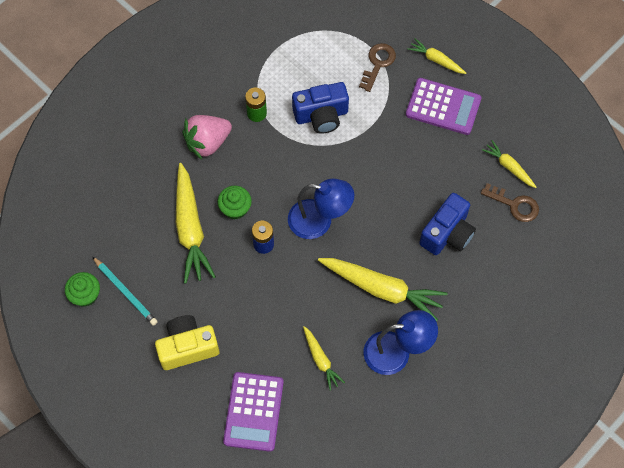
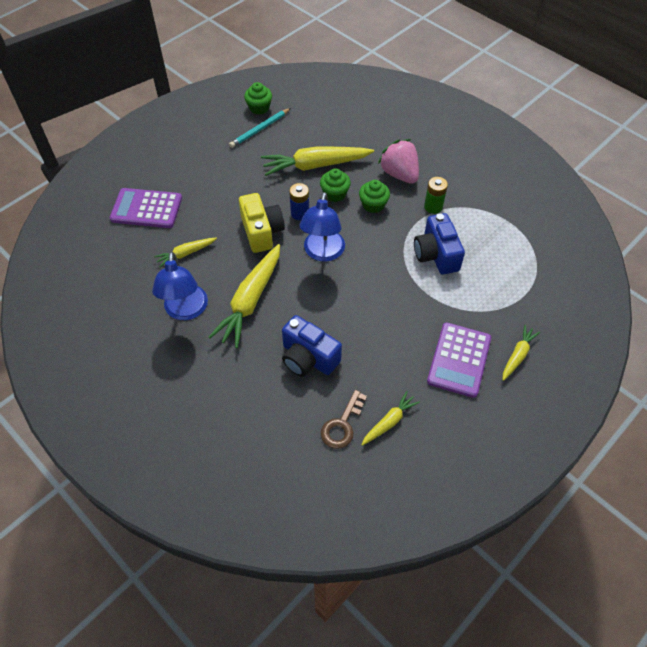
camera: 90 degrees right, 10 degrees down
yellow camera [155,315,219,370] -> yellow camera moved to [239,193,285,253]
brown key [359,43,396,92] -> none
none -> green cupcake [359,180,390,213]

